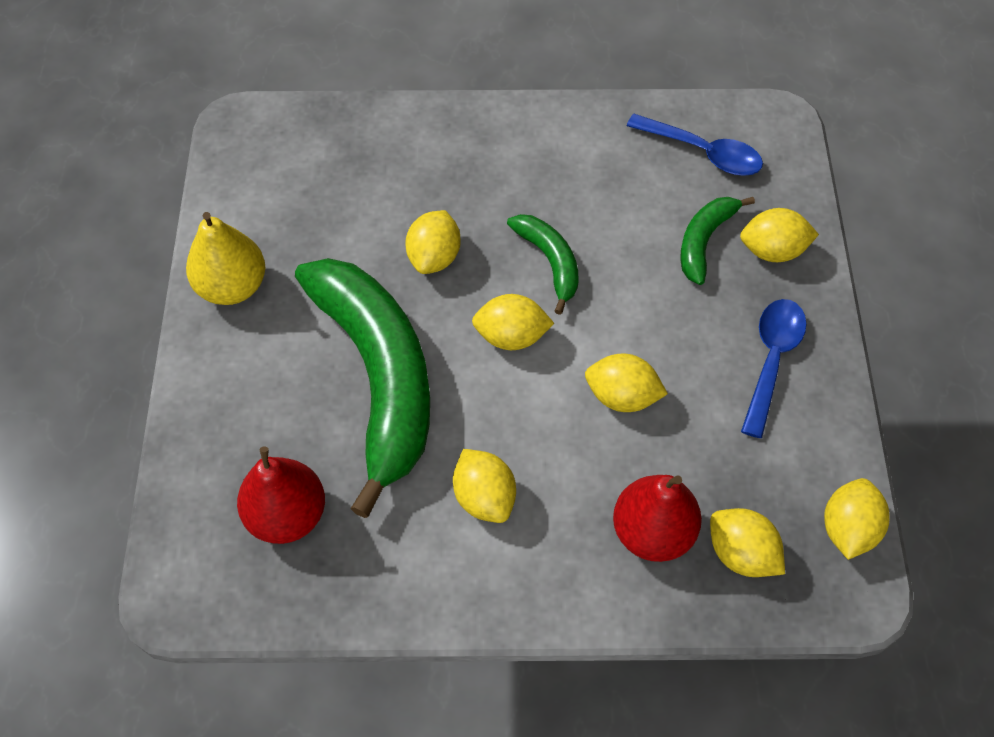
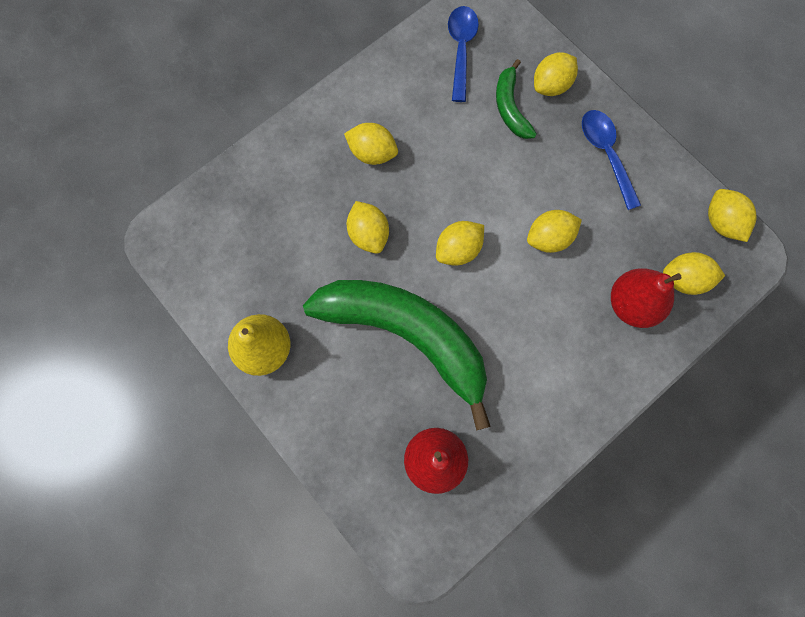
camera: 40 degrees left, 15 degrees up
yellow lemon [453,449,516,523] -> yellow lemon moved to [344,123,398,165]
green banana [507,214,579,315] -> none
blue spoon [627,114,763,176] -> blue spoon turned 75 degrees counterclockwise [448,6,479,102]

